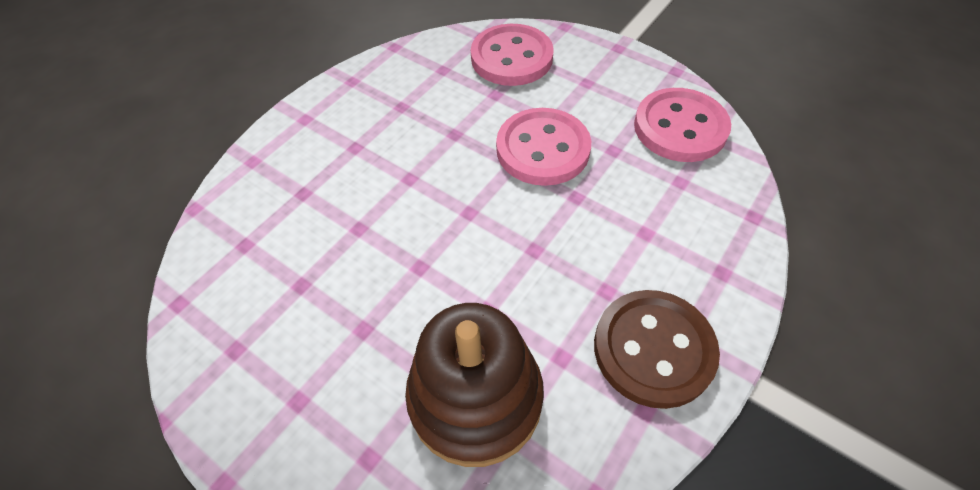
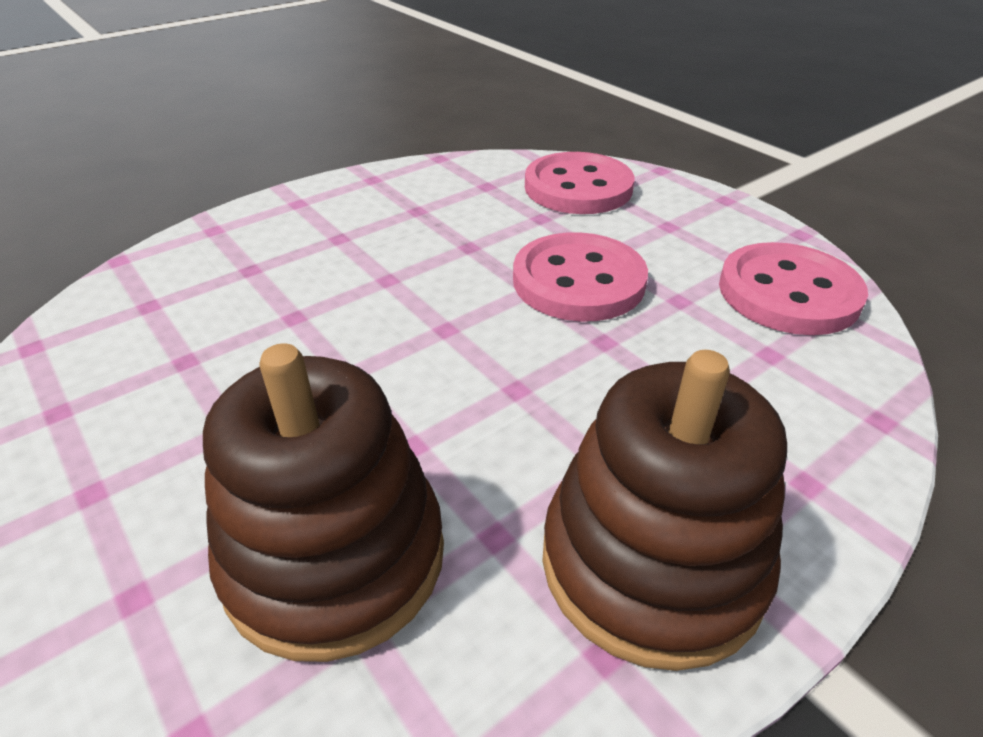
camera: 15 degrees right, 15 degrees down
brown button [594,290,720,409] -> brown stacking toy [542,350,787,671]

